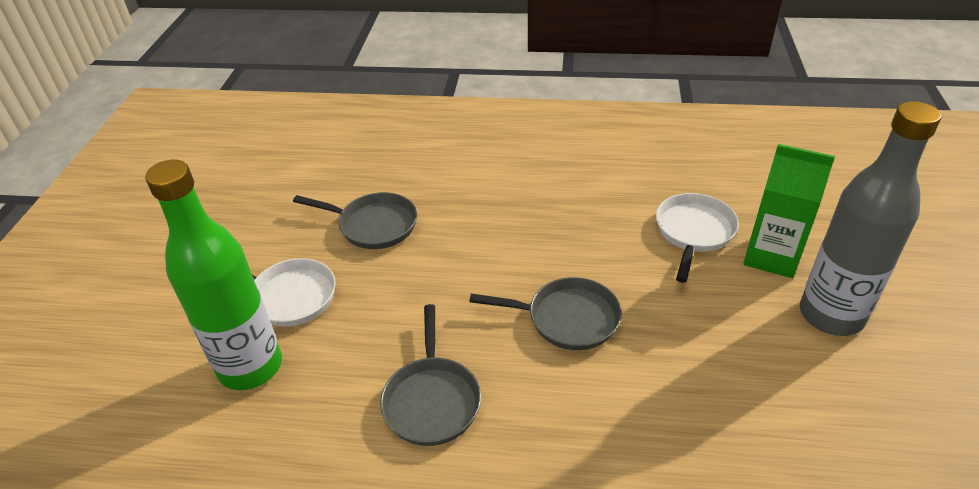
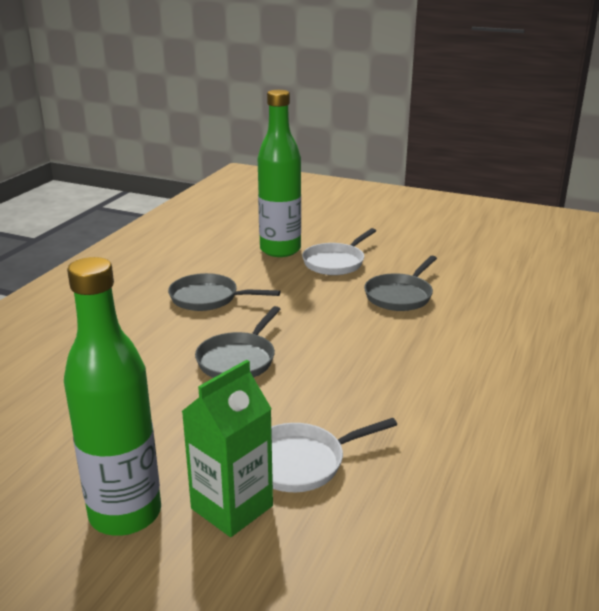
camera: 105 degrees right, 15 degrees down
white pan [656,193,739,283] -> white pan turned 120 degrees clockwise [271,418,397,492]
grey bottle [800,101,941,336] -> green bottle [64,257,161,536]

